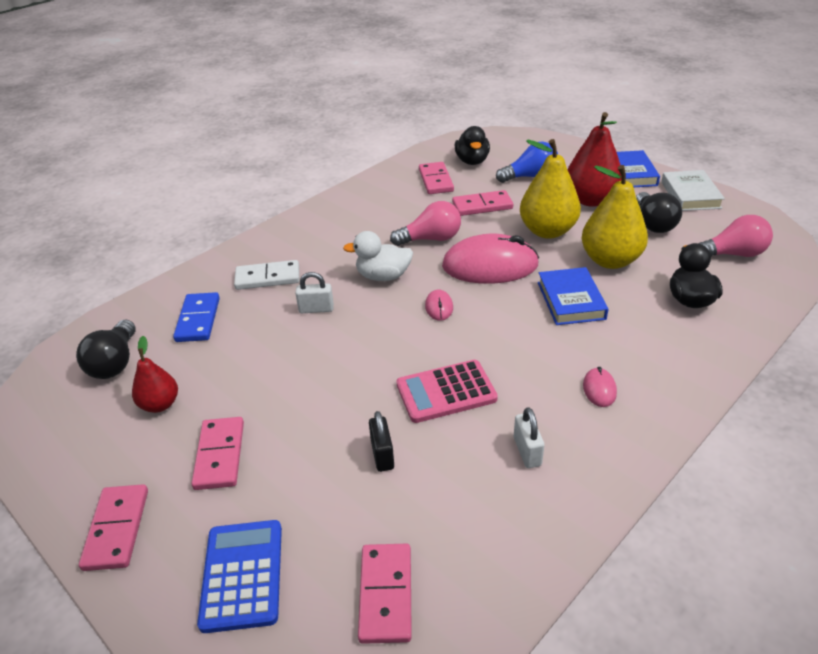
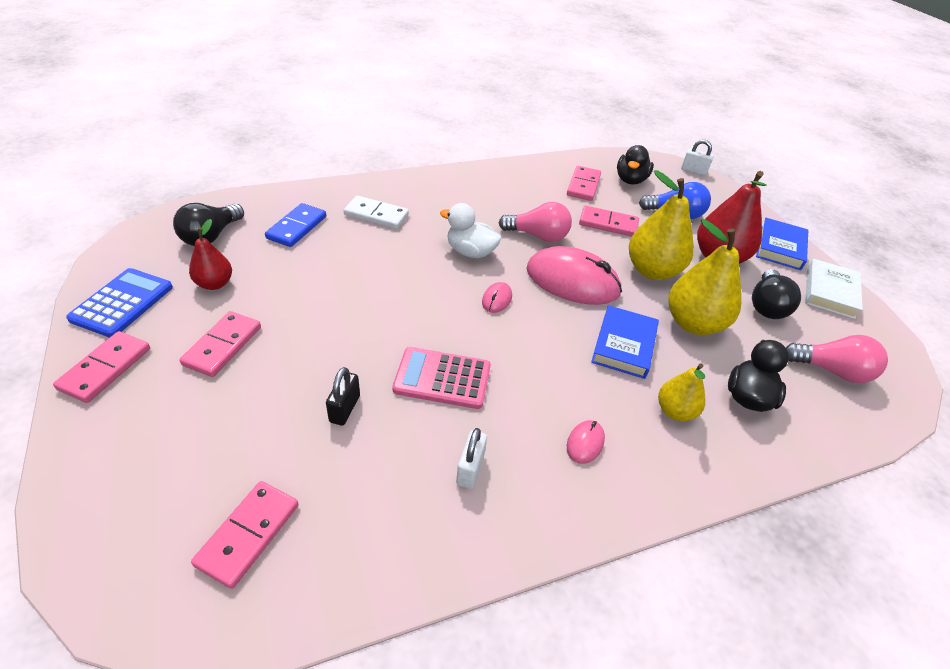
camera: 20 degrees right, 5 degrees up
blue calculator [197,520,282,633] -> blue calculator moved to [66,268,173,337]
white padlock [295,272,334,313] -> white padlock moved to [681,140,713,176]
none -> yellow pear [658,364,705,421]

